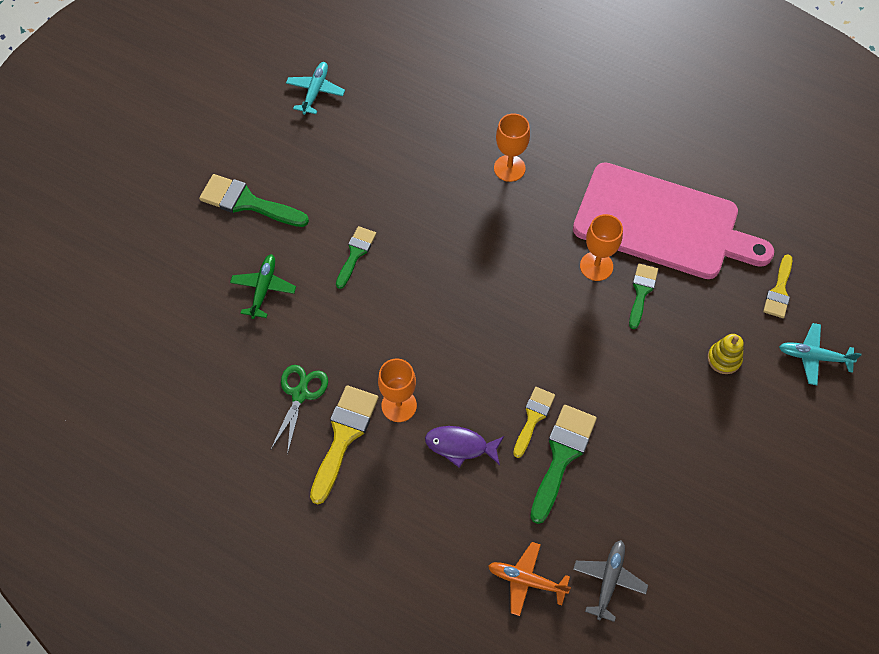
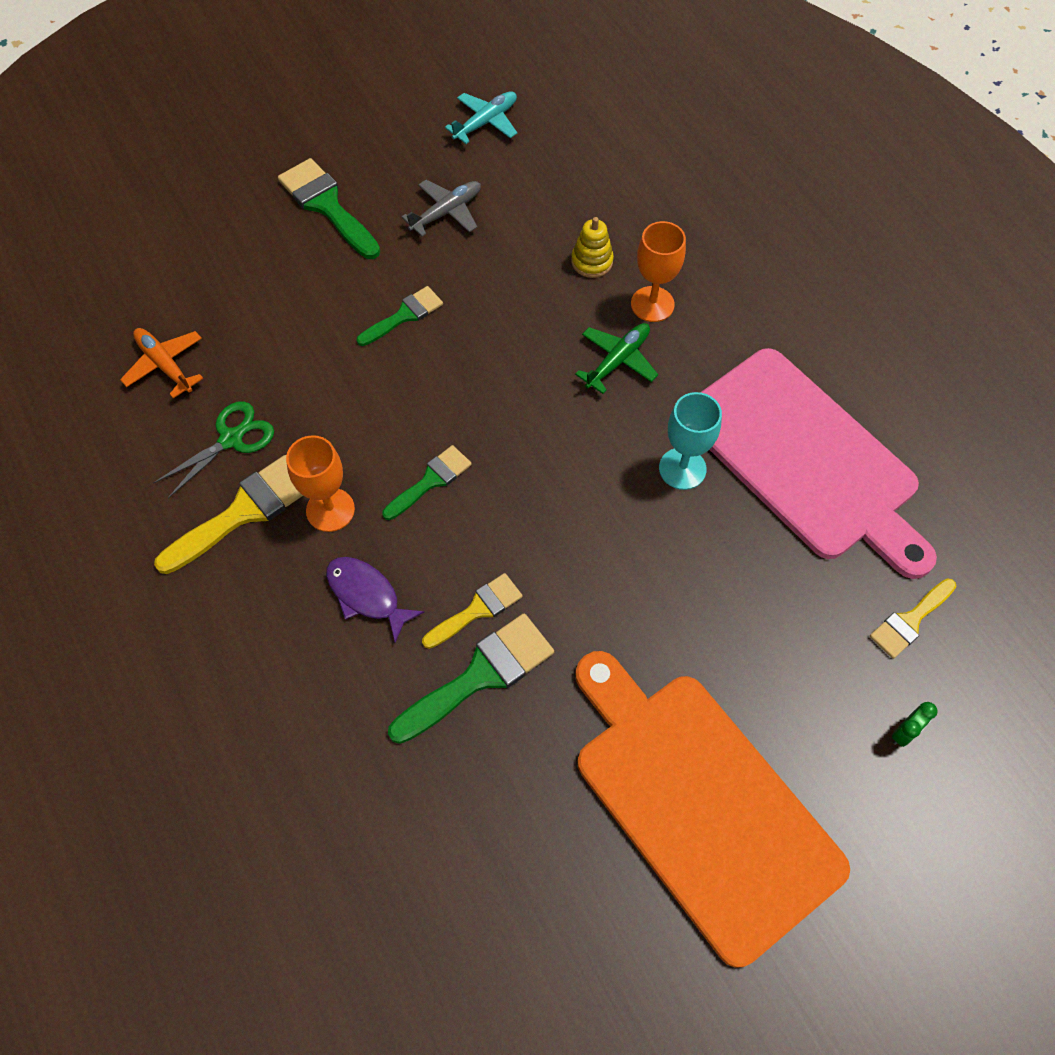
camera: 30 degrees right, 0 degrees up
green plane [230,254,296,319] -> green plane moved to [575,323,658,394]
orange plane [488,542,571,616] -> orange plane moved to [120,328,203,398]
grey plane [573,540,648,622] -> grey plane moved to [402,180,481,237]
orange goblet [580,214,623,281] -> turquoise goblet [659,392,722,490]
green brush [629,264,658,329] -> green brush moved to [382,445,472,520]
yellow stacking toy [707,334,744,374] -> yellow stacking toy moved to [571,217,614,278]
turquoise plane [779,323,862,385] -> green clock [892,702,937,747]
none -> orange cutting board [575,651,850,968]

